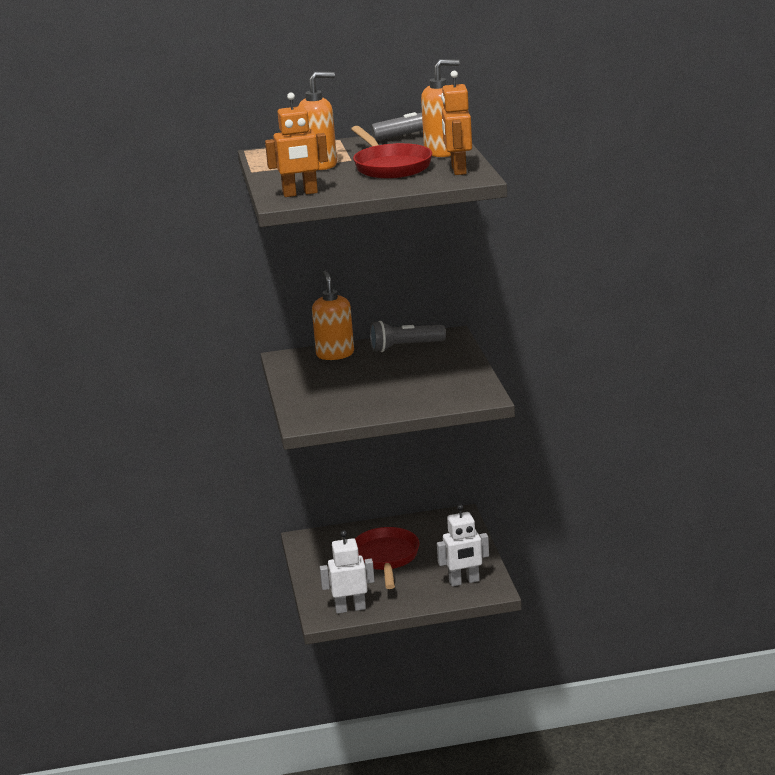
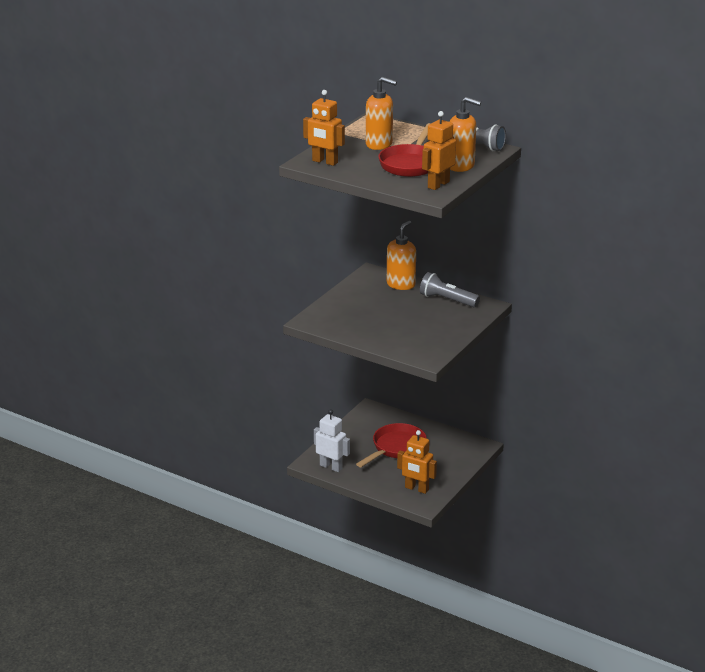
camera: 40 degrees right, 5 degrees up
white robot [437,504,489,587] -> orange robot [397,430,437,494]

